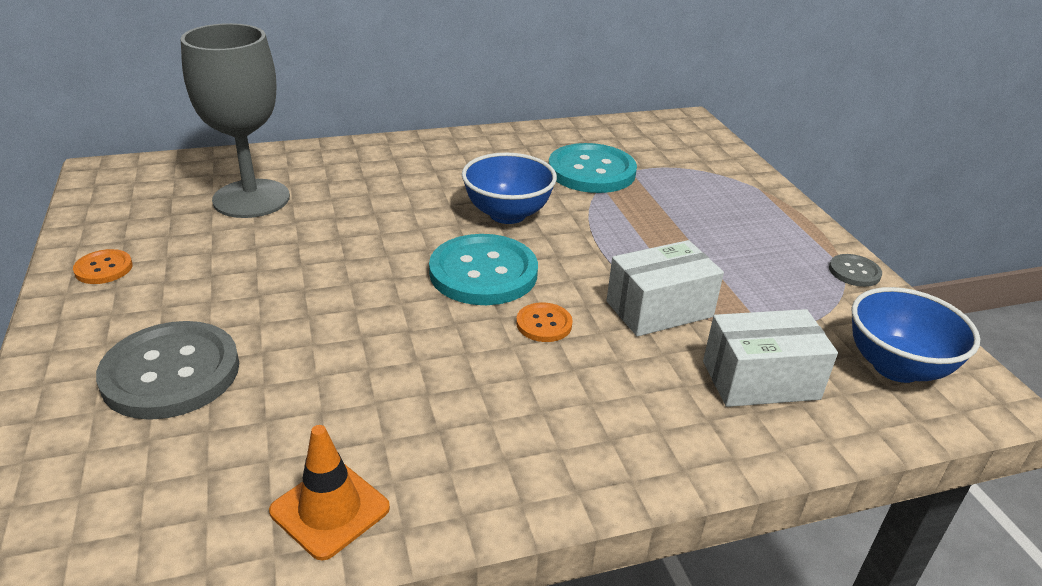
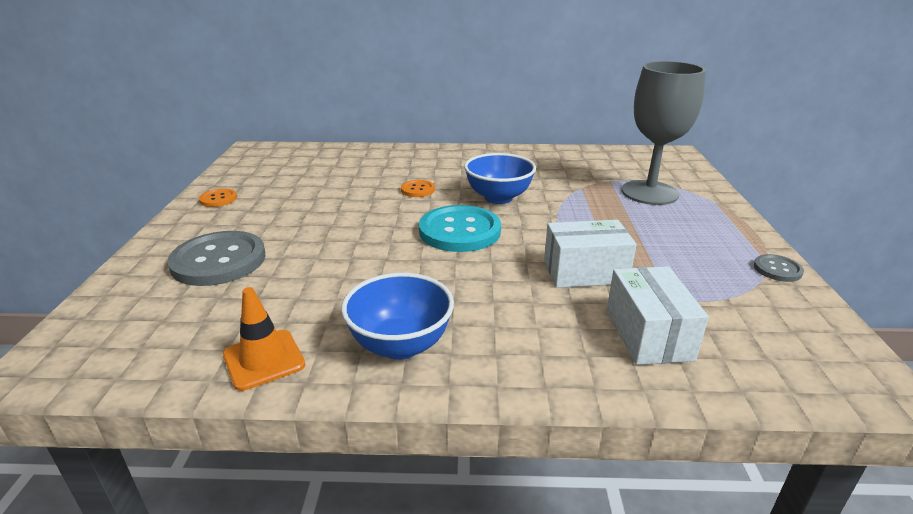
camera: 20 degrees right, 5 degrees down
grey goblet [180,23,290,218] -> grey goblet moved to [621,61,706,205]
orange button [516,302,573,342] -> orange button moved to [401,180,435,197]
turquoise button [549,143,637,193] -> none
white box [703,309,838,407] -> white box turned 75 degrees clockwise [607,266,709,365]
blue bowl [851,287,980,383] -> blue bowl moved to [341,273,454,360]

